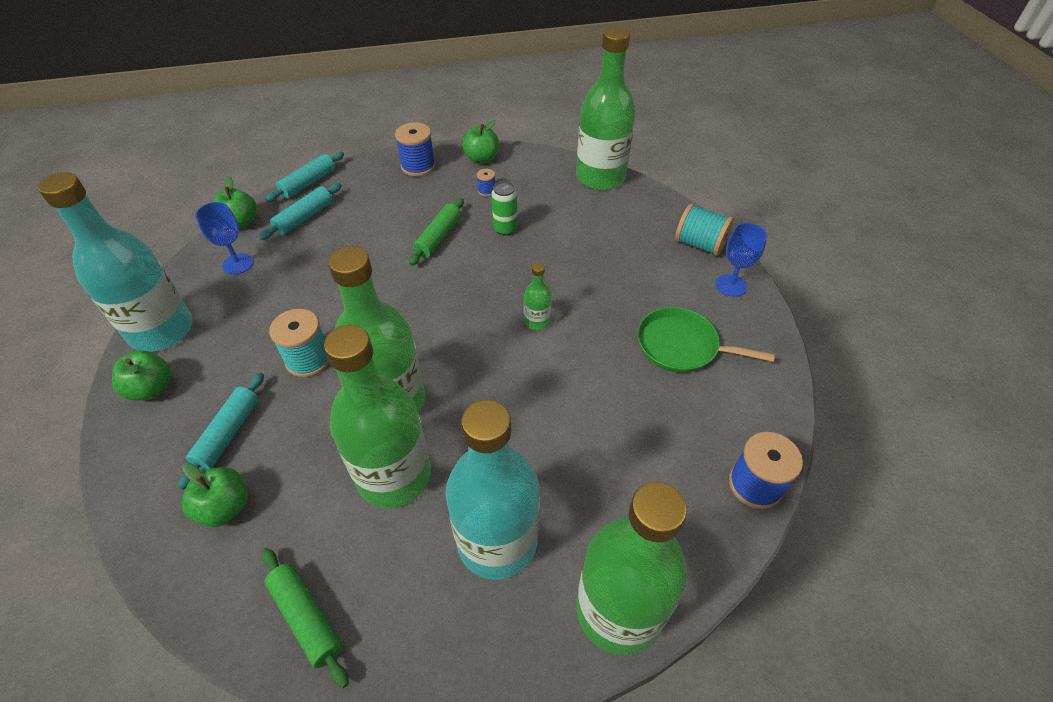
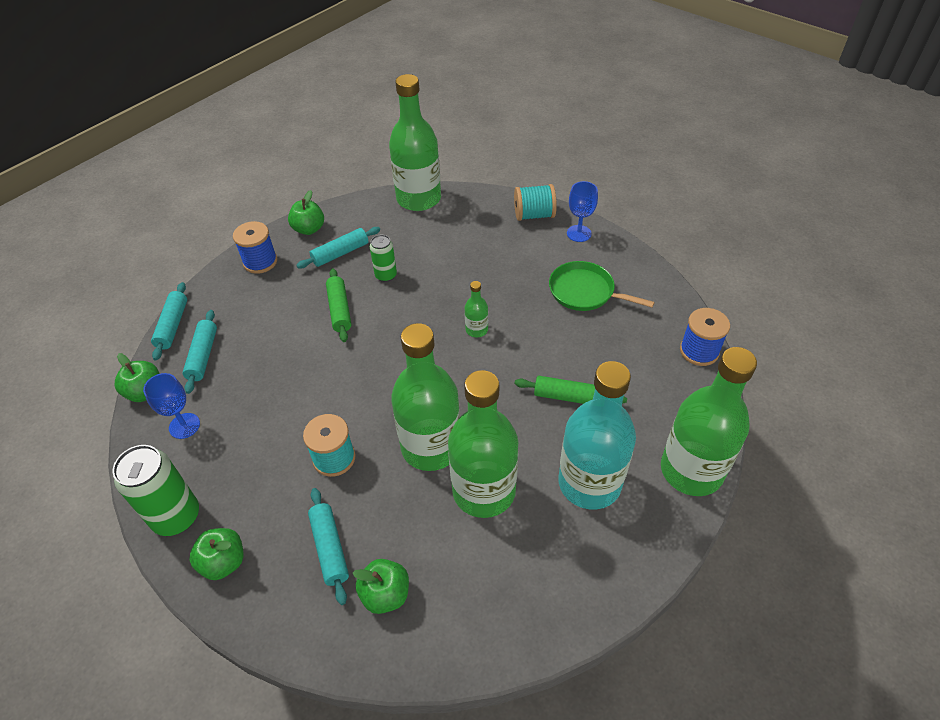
camera: 35 degrees left, 0 degrees up
turquoise bottle [38,172,193,352] -> green can [112,445,199,536]
green rolling pin [262,548,349,688] -> green rolling pin moved to [515,376,627,404]
blue spool [477,169,495,197] -> turquoise rolling pin [296,227,380,268]
green pan [637,307,775,373] -> green pan turned 45 degrees clockwise [549,261,655,311]

